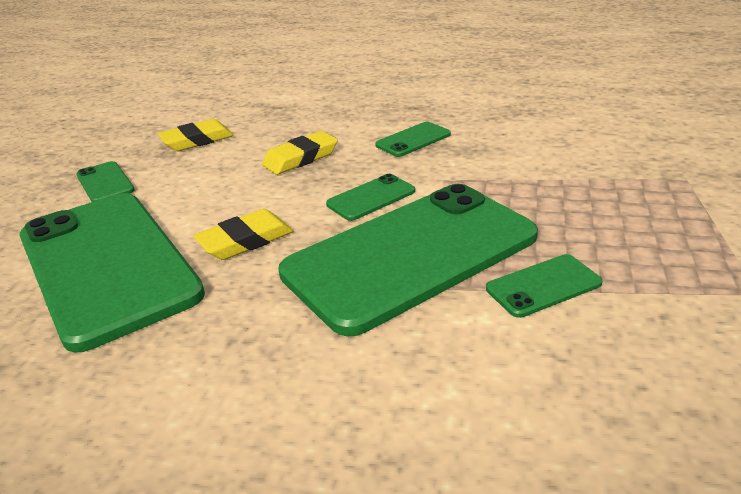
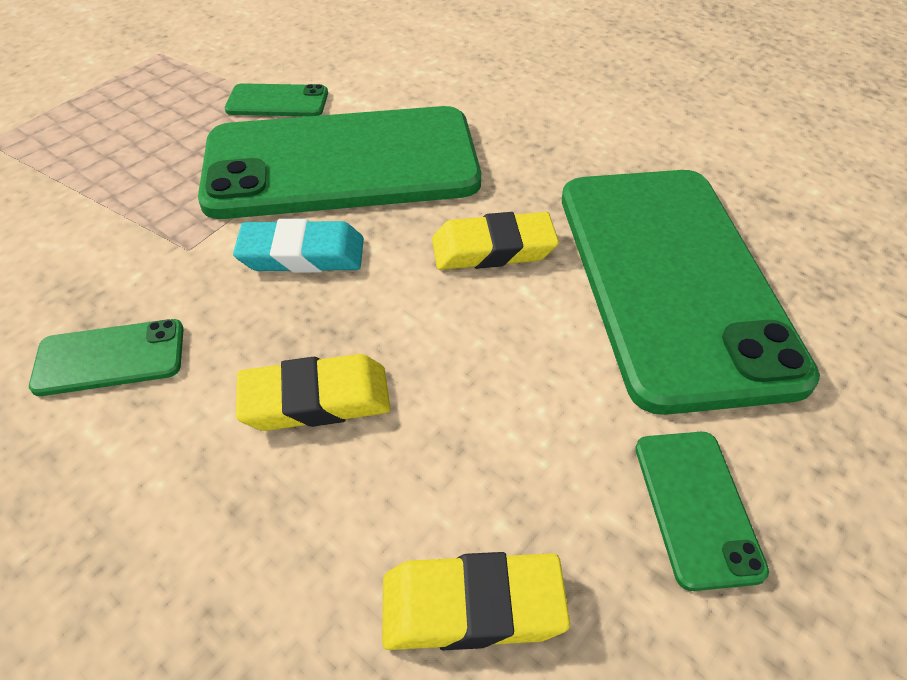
camera: 155 degrees left, 15 degrees up
green phone [326,174,415,221] -> turquoise eraser [233,219,364,273]

